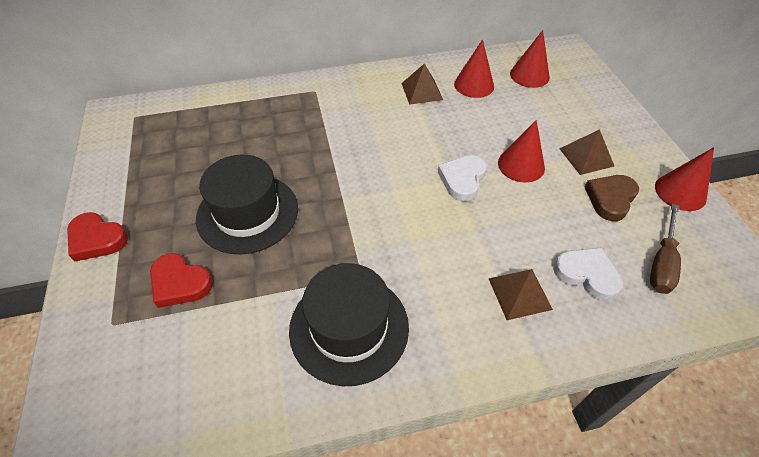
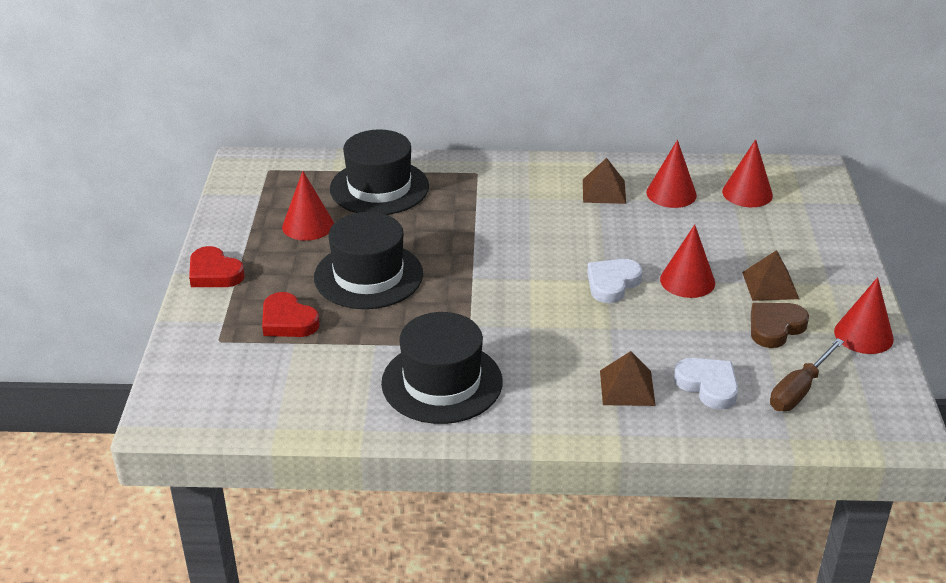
camera: 15 degrees right, 15 degrees down
none -> red cone [282,171,334,241]
none -> black hat [330,129,429,215]

